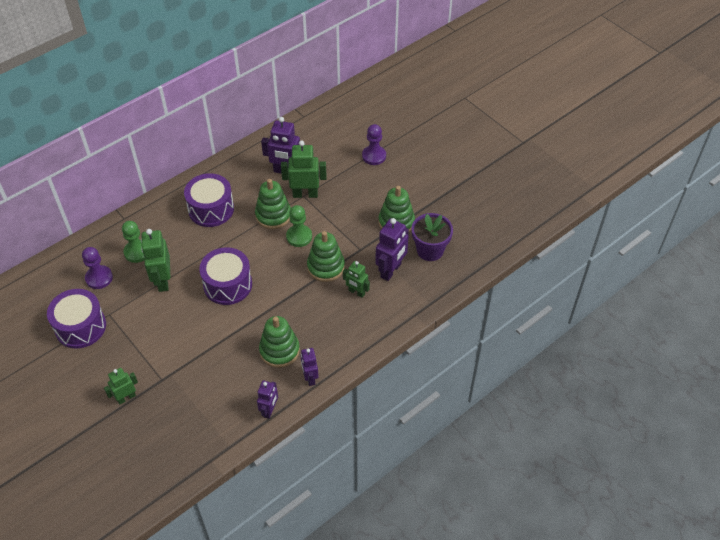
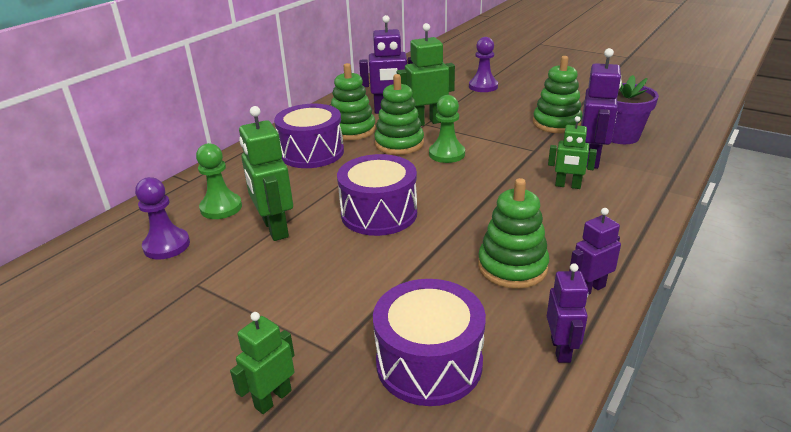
camera: 15 degrees left, 20 degrees down
purple drum [47,289,106,348] -> purple drum moved to [373,279,486,406]
purple robot [301,348,319,386] -> purple robot turned 90 degrees clockwise [569,208,621,295]
green stacking toy [307,231,345,282] -> green stacking toy moved to [331,63,376,140]

